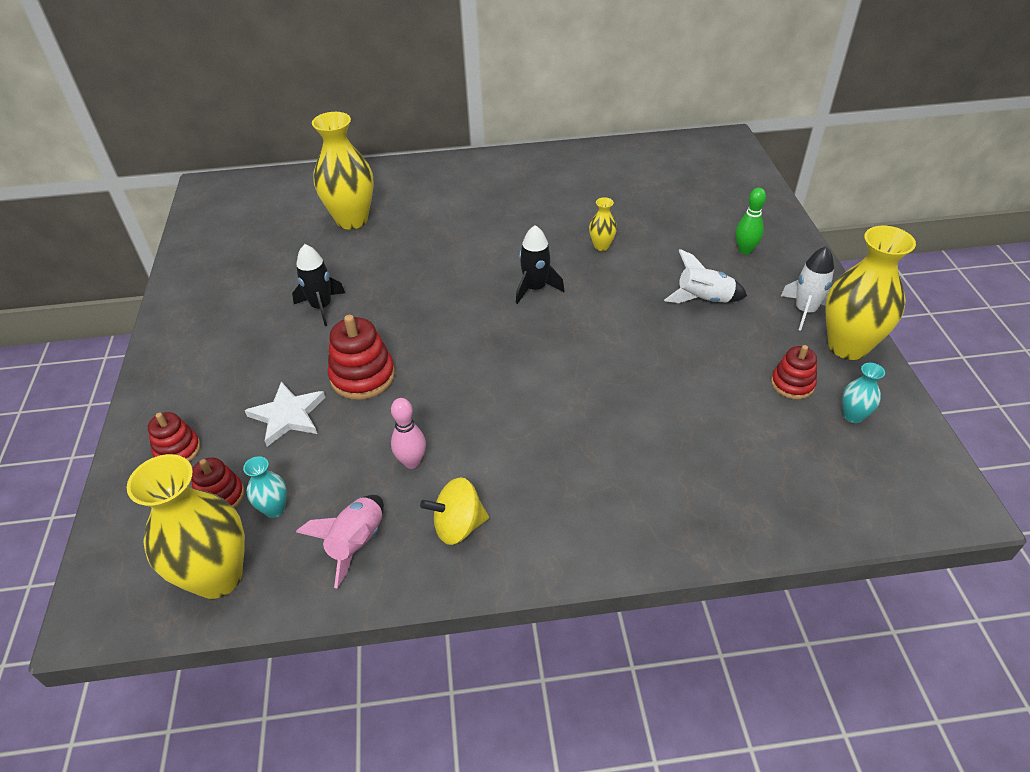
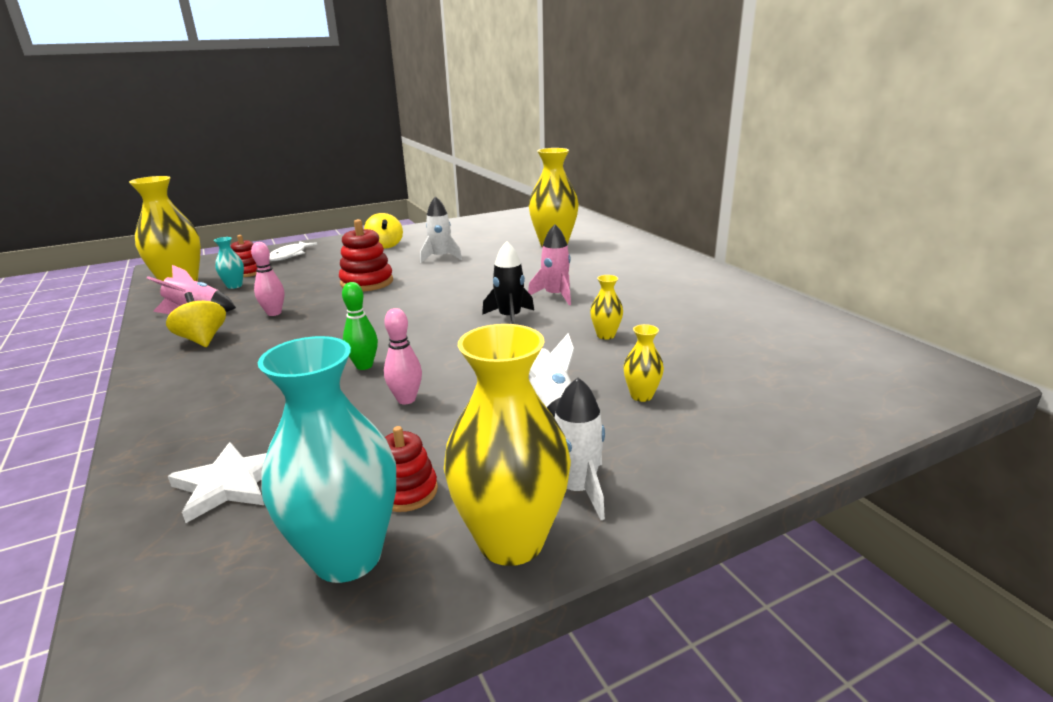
camera: 70 degrees right, 20 degrees down
red stacking toy [148,412,201,462] -> white fish [269,241,318,261]
white star [245,381,325,447] -> white star moved to [168,442,267,523]
black rocket [292,244,345,326] -> white rocket [420,196,462,263]
green bowling pin [736,188,766,254] -> green bowling pin moved to [342,282,378,370]
turquoise vase [842,363,885,423] -> turquoise vase [258,336,396,583], size x2.18
none -> yellow spinning top [364,213,403,249]
none -> pink bowling pin [384,308,422,405]
none -> pink rocket [528,224,571,305]
none -> yellow vase [623,324,664,402]

